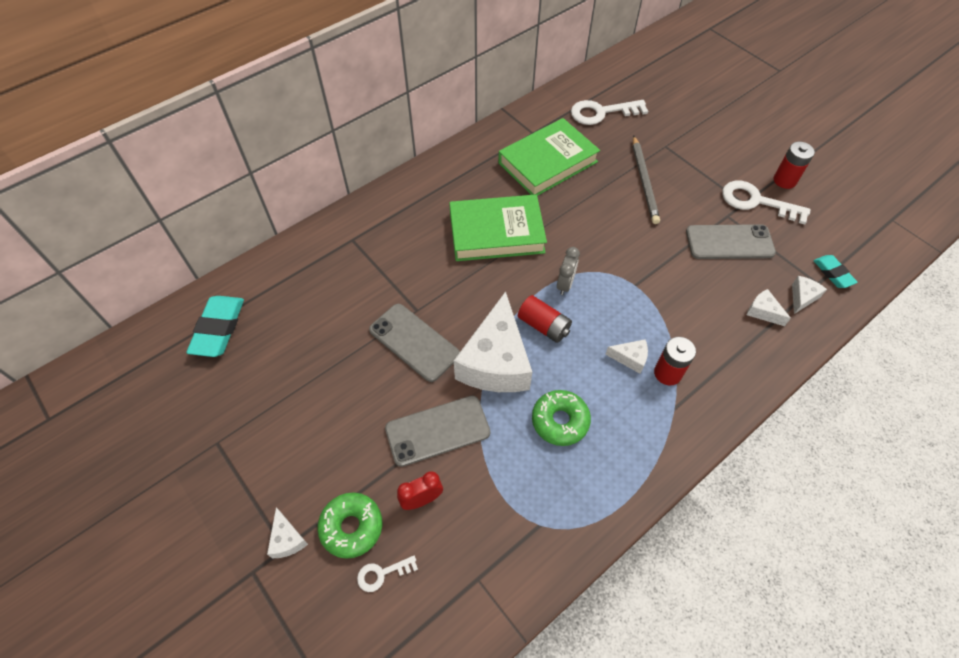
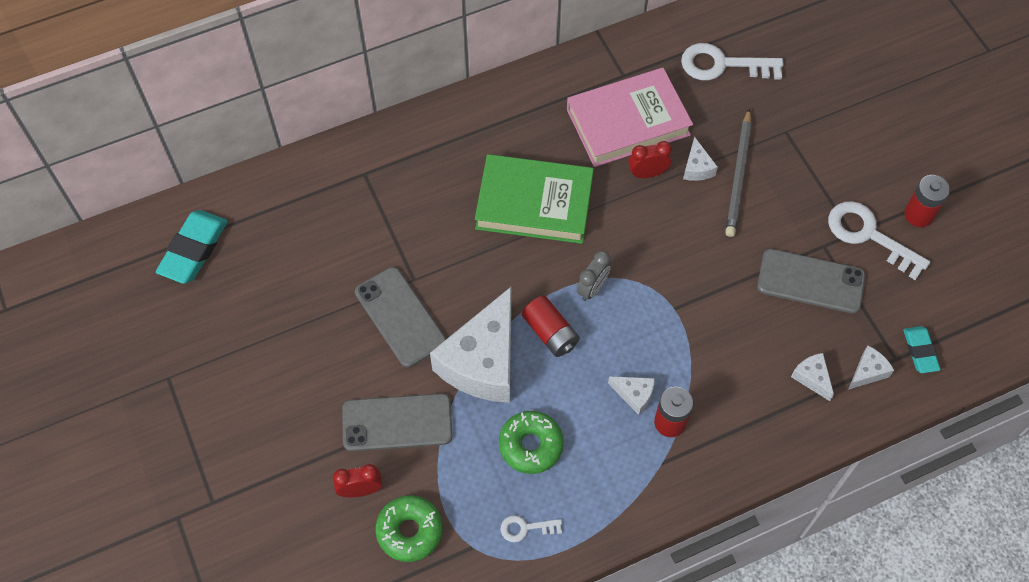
camera: 15 degrees right, 5 degrees up
white cheese [267,508,308,558] -> white cheese moved to [683,136,718,181]
green donut [317,492,382,559] -> green donut moved to [376,495,443,562]
white key [357,556,418,592] -> white key moved to [501,515,562,542]
green book [498,118,600,196] -> pink book [567,68,693,167]
none -> red clock [628,141,672,178]

